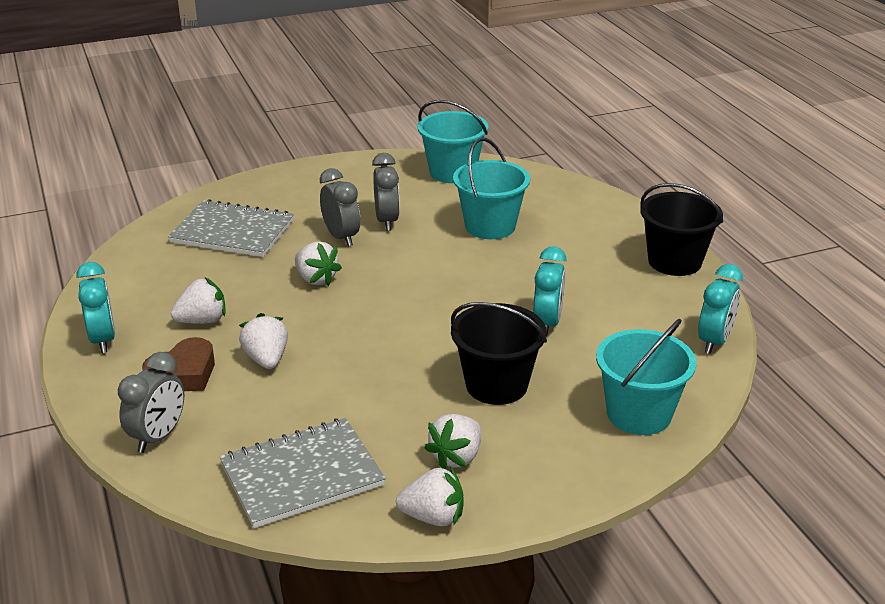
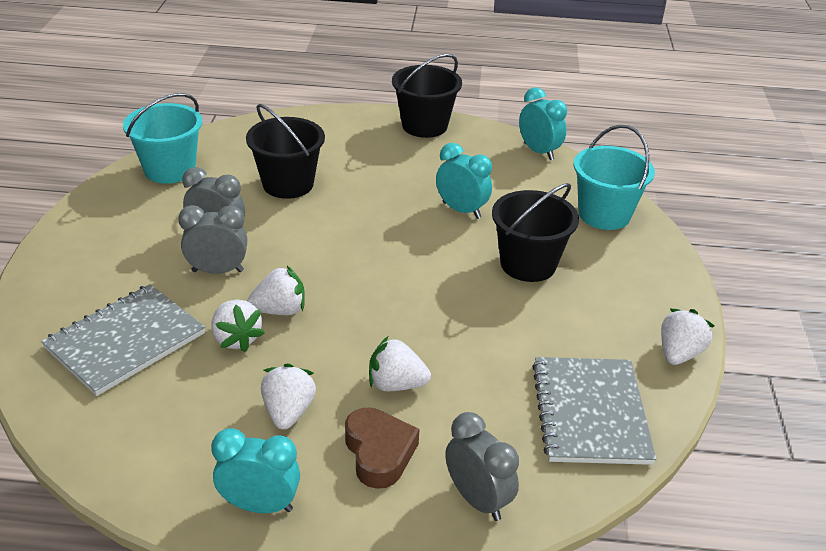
camera: 65 degrees left, 5 degrees up
white strawberry [425,414,481,469] -> white strawberry moved to [211,300,264,352]
turquoise bucket [453,138,530,239] -> black bucket [246,104,325,199]

